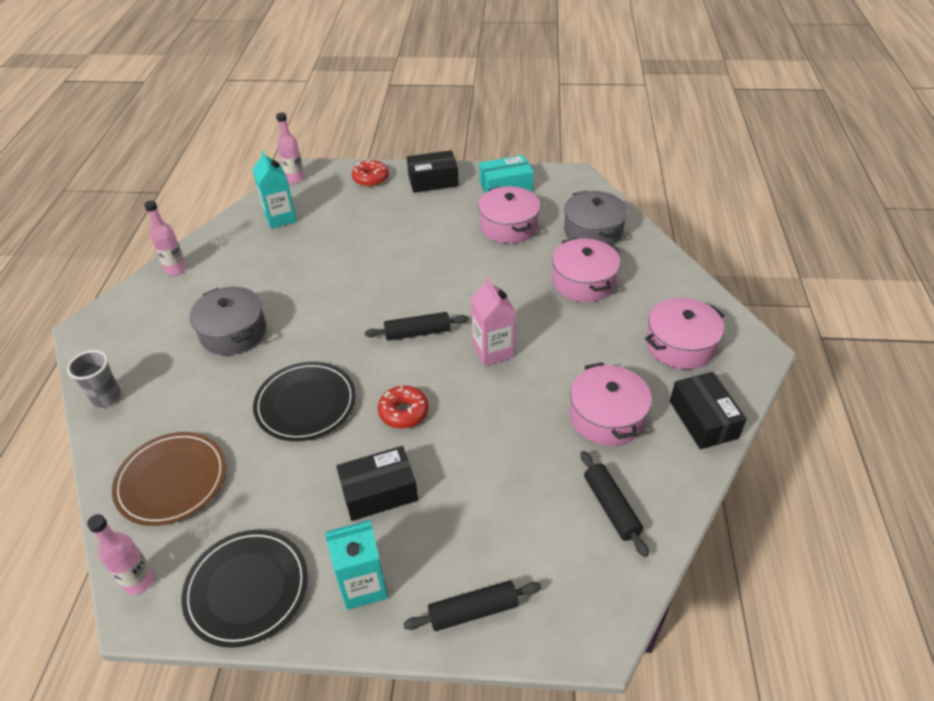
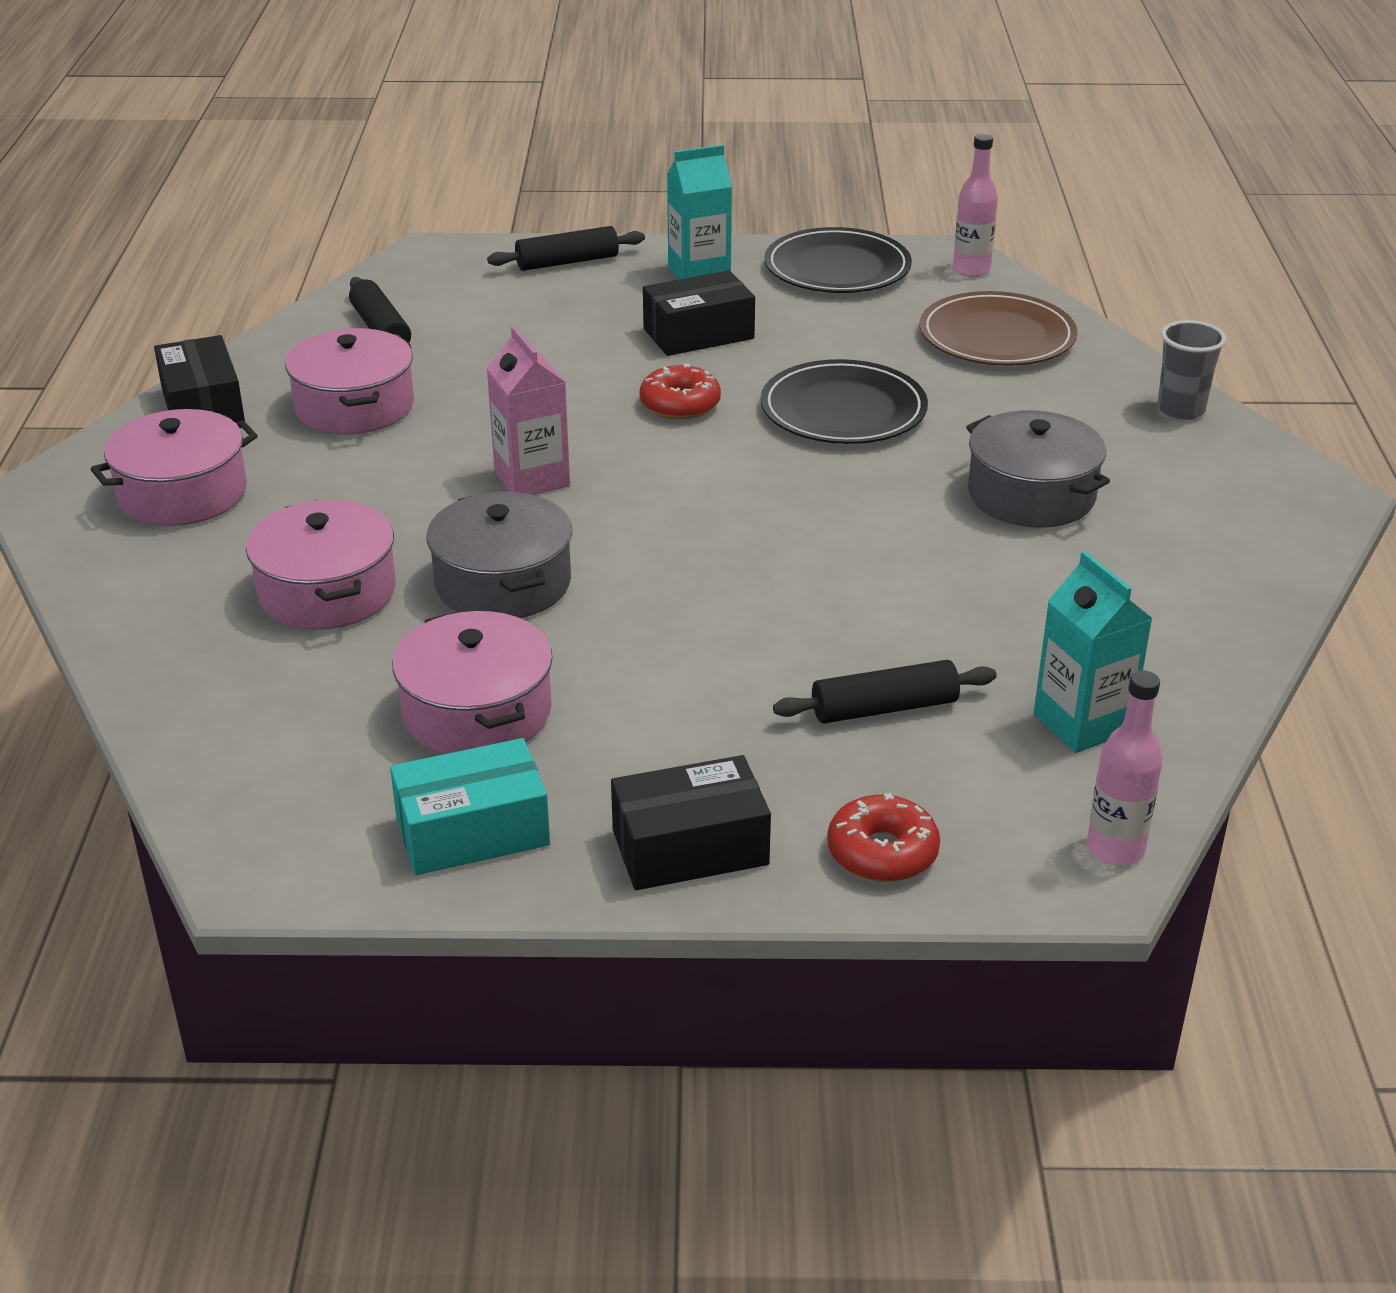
camera: 175 degrees right, 10 degrees down
pink bottle [144,200,187,275] -> none
black rolling pin [365,312,469,340] -> black rolling pin moved to [773,660,997,723]
grey pot [564,191,628,246] -> grey pot moved to [427,492,572,618]

